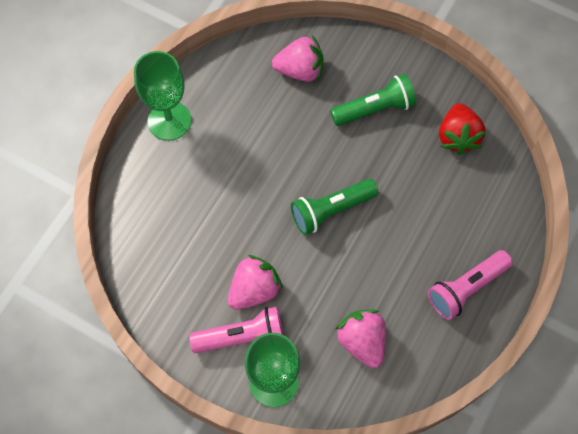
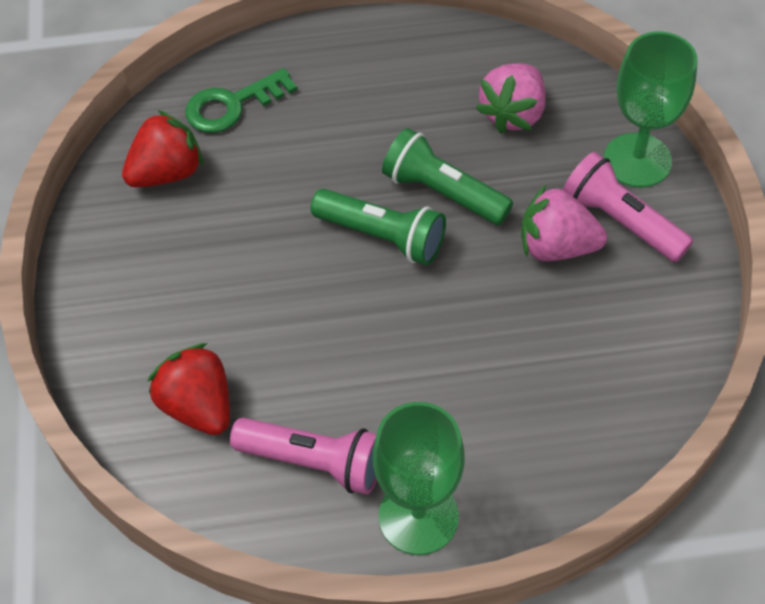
camera: 125 degrees left, 10 degrees down
pink strawberry [272,35,324,82] -> red strawberry [147,343,230,435]
green flashlight [330,74,416,126] -> green flashlight moved to [382,128,513,225]
pink flashlight [428,250,513,320] -> pink flashlight moved to [230,418,377,495]
none -> green key [185,68,297,133]

